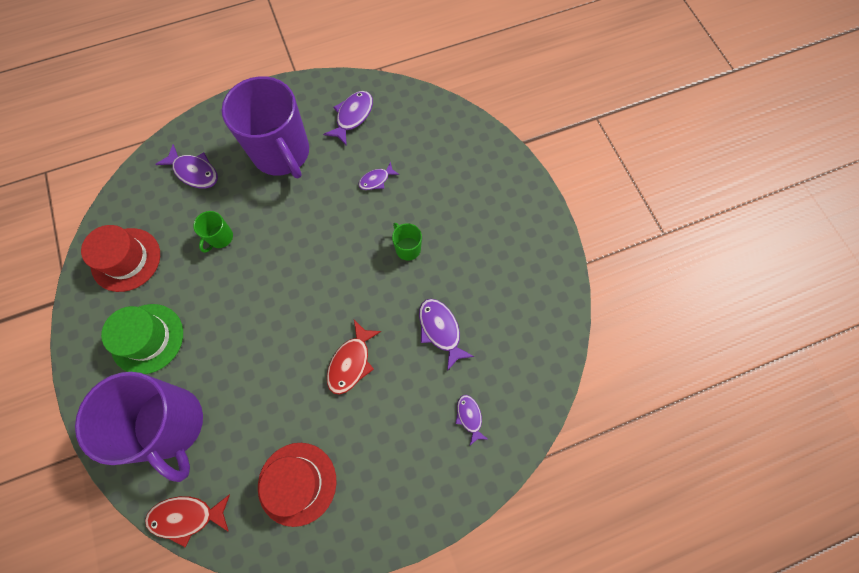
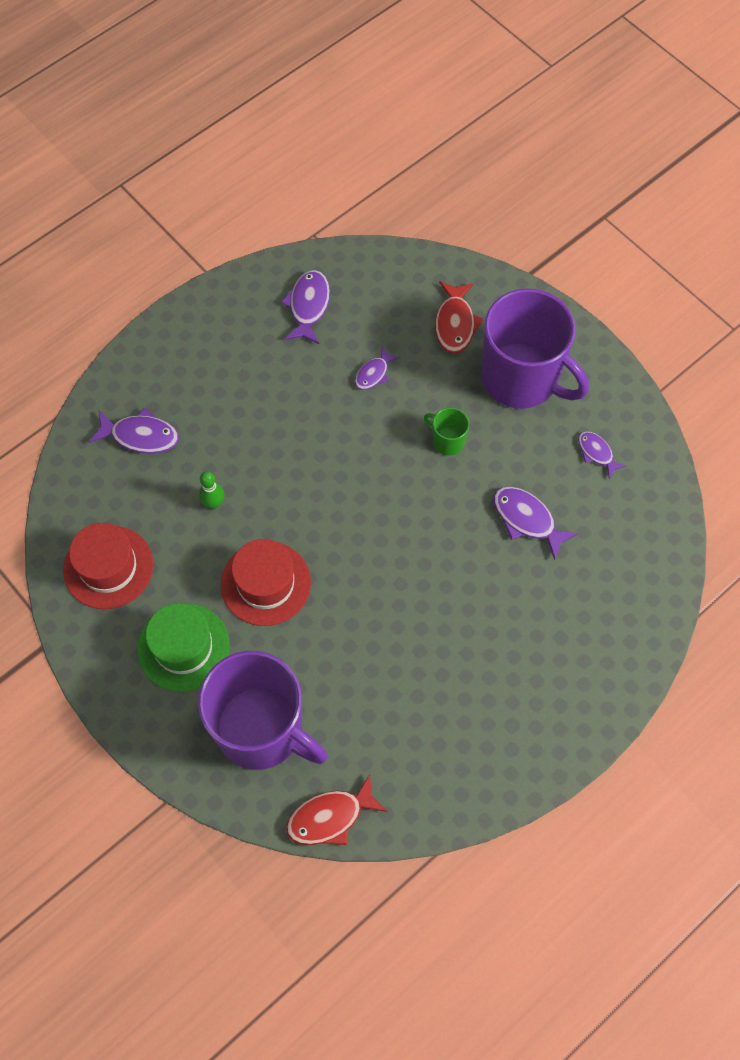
camera: 20 degrees left, 5 degrees down
green mug [194,211,233,253] -> green bowling pin [199,471,225,509]
purple mug [222,76,309,178] -> purple mug moved to [481,288,589,409]
red hat [258,443,336,527] -> red hat moved to [221,539,311,626]
red fish [327,320,381,395] -> red fish moved to [435,281,484,353]
purple fish [455,395,489,445] -> purple fish moved to [578,431,626,478]

